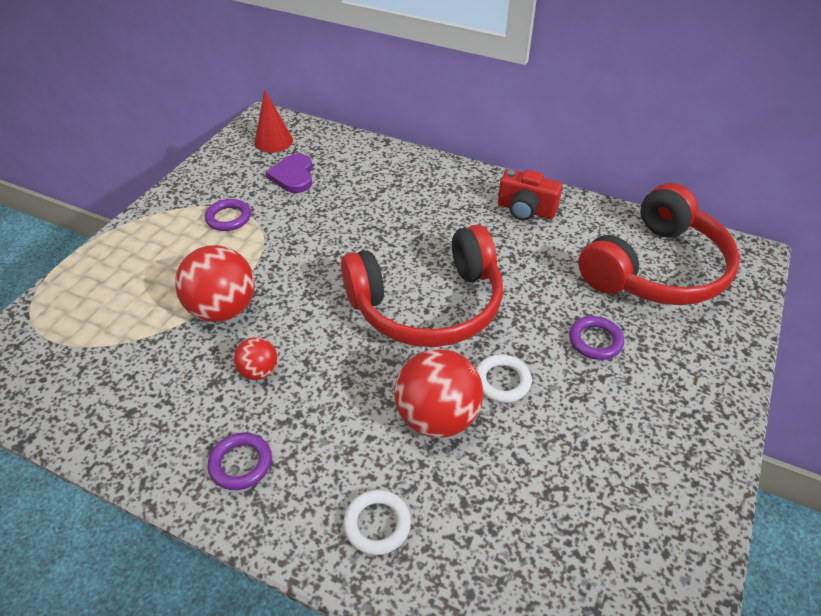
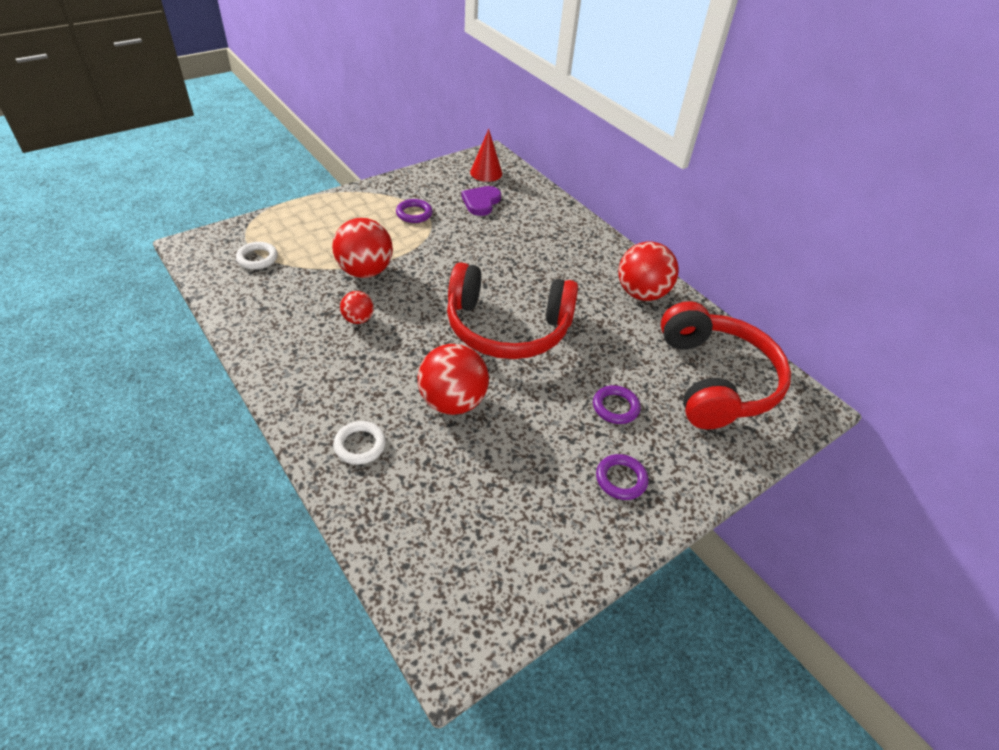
camera: 25 degrees right, 0 degrees up
purple ring [208,432,272,490] -> purple ring moved to [596,454,648,500]
white ring [476,354,532,403] -> white ring moved to [236,242,278,270]
red camera [498,169,563,221] -> red ball [618,242,679,301]
red headphones [578,183,740,305] -> red headphones turned 75 degrees counterclockwise [661,301,791,429]

